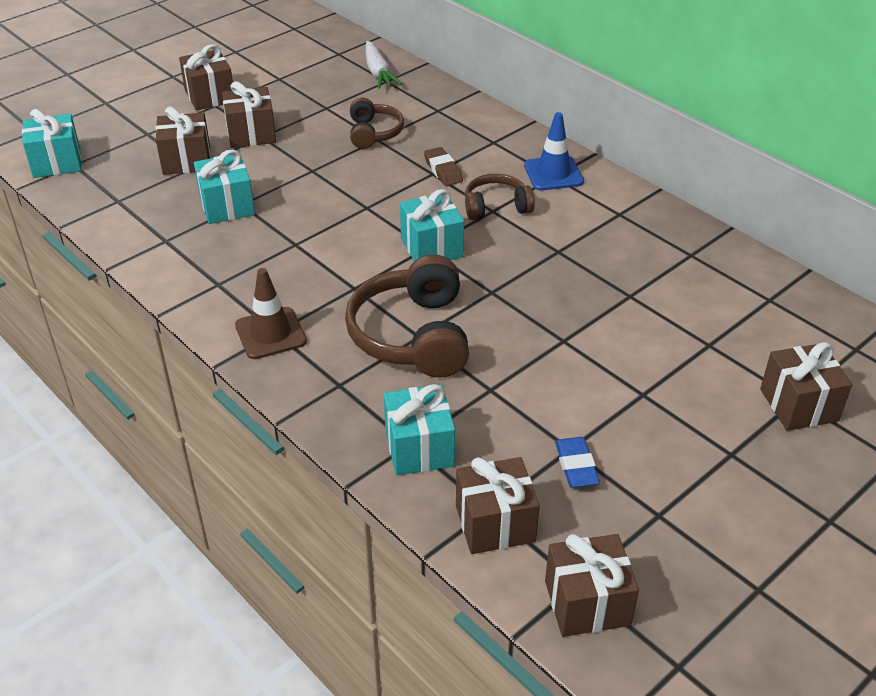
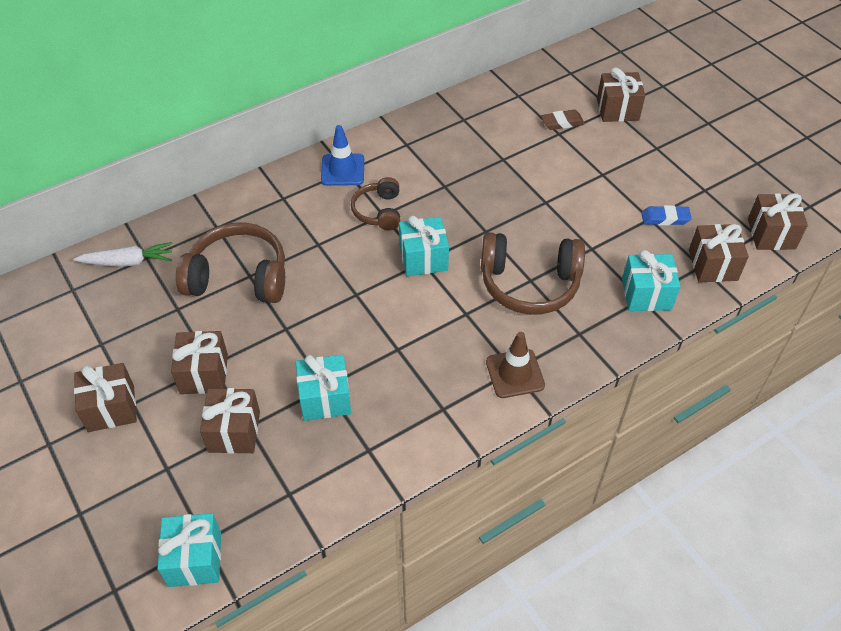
camera: 80 degrees left, 10 degrees up
brown headphones [350,97,404,149] -> brown headphones [176,222,285,303], size x1.74
brown eraser [424,147,463,186] -> brown eraser moved to [541,110,585,130]

